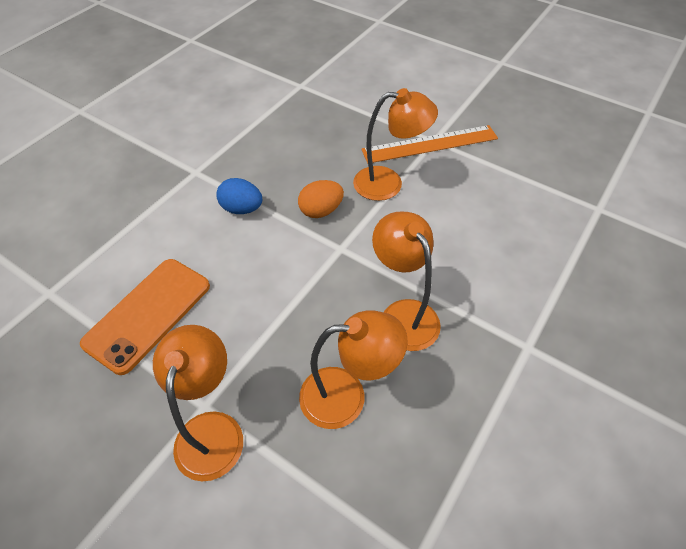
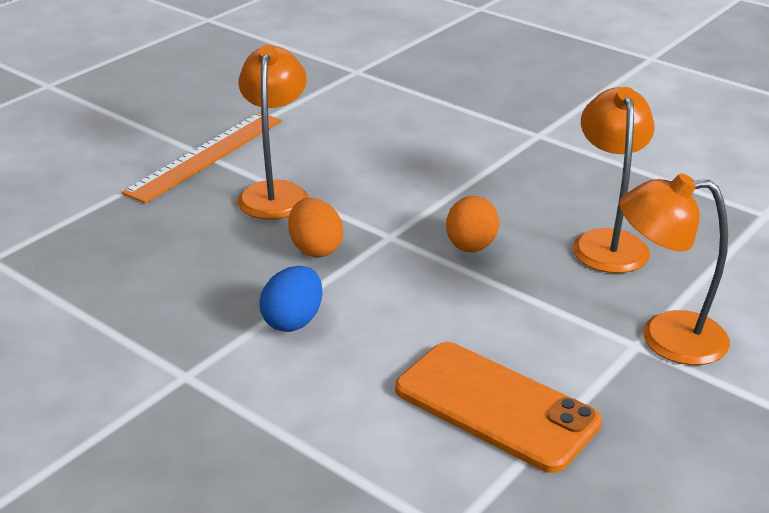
camera: 85 degrees left, 20 degrees down
orange ruler [361,125,498,163] -> orange ruler turned 45 degrees clockwise [122,112,282,203]
orange lamp [372,212,441,351] -> none
none -> orange egg [446,196,499,252]

